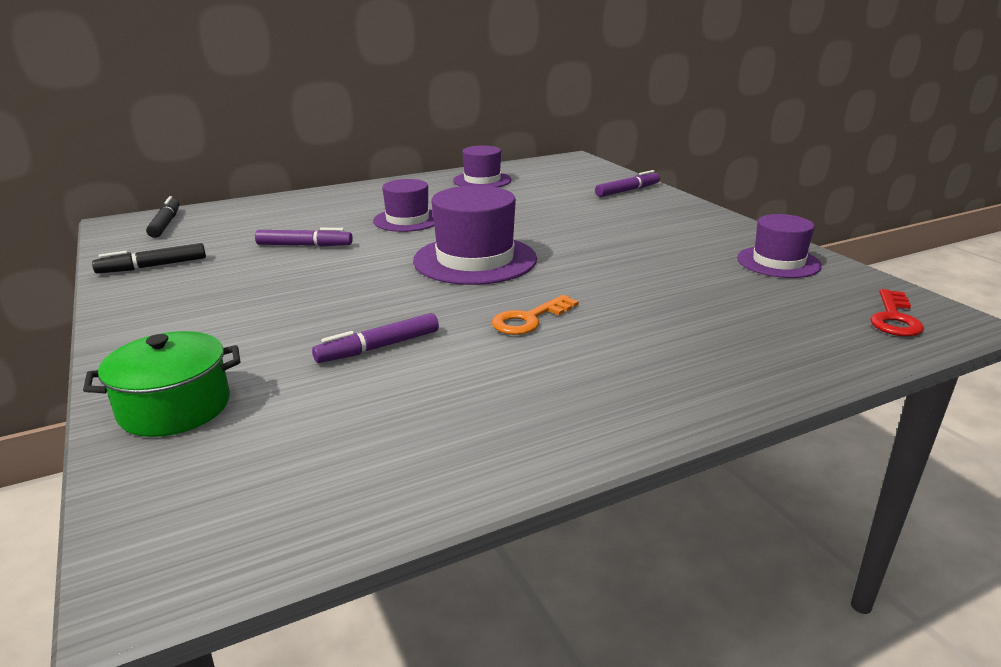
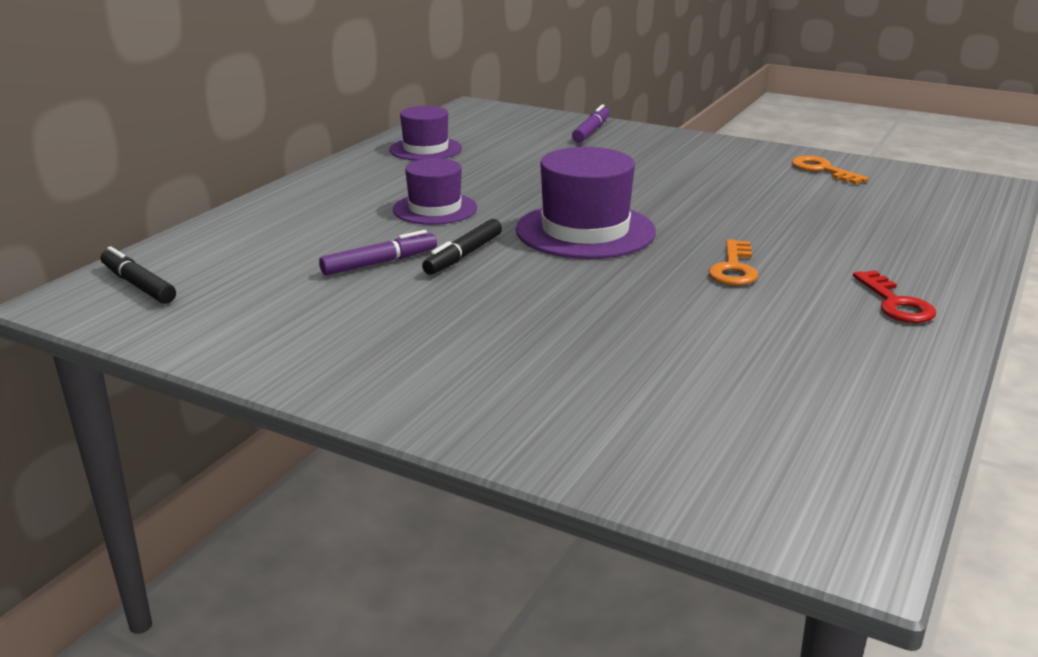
camera: 35 degrees left, 0 degrees up
green pot [83,331,240,437] -> none
black marker [92,243,206,273] -> black marker moved to [422,219,502,275]
purple marker [312,313,439,363] -> none
purple hat [737,214,822,278] -> orange key [792,156,869,184]
red key [870,289,924,336] -> red key moved to [853,270,936,323]

